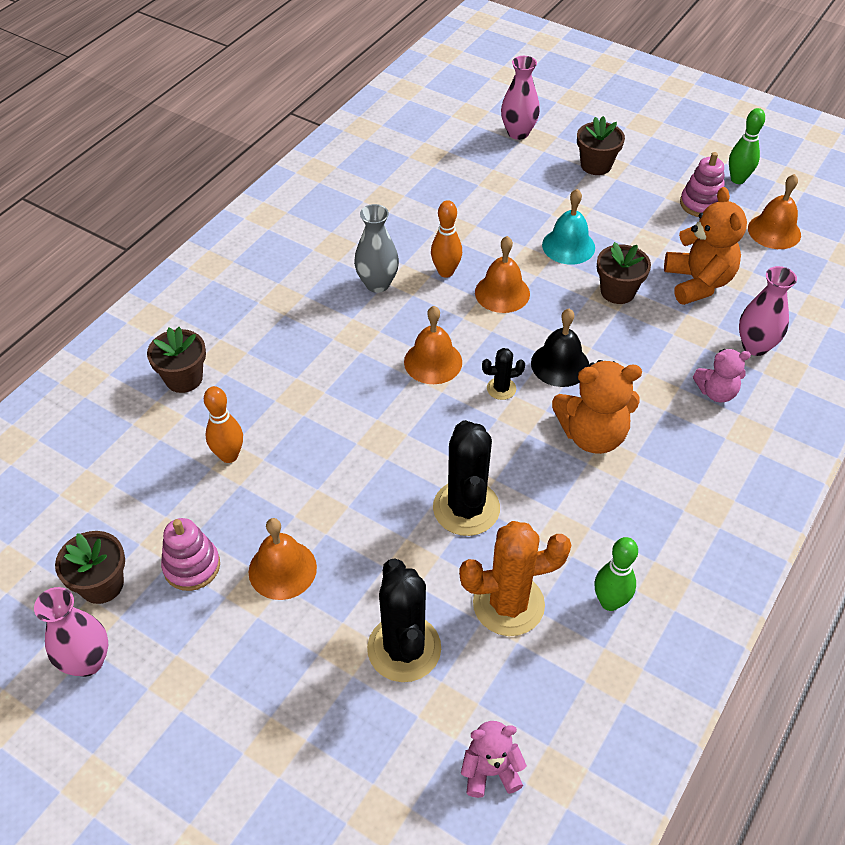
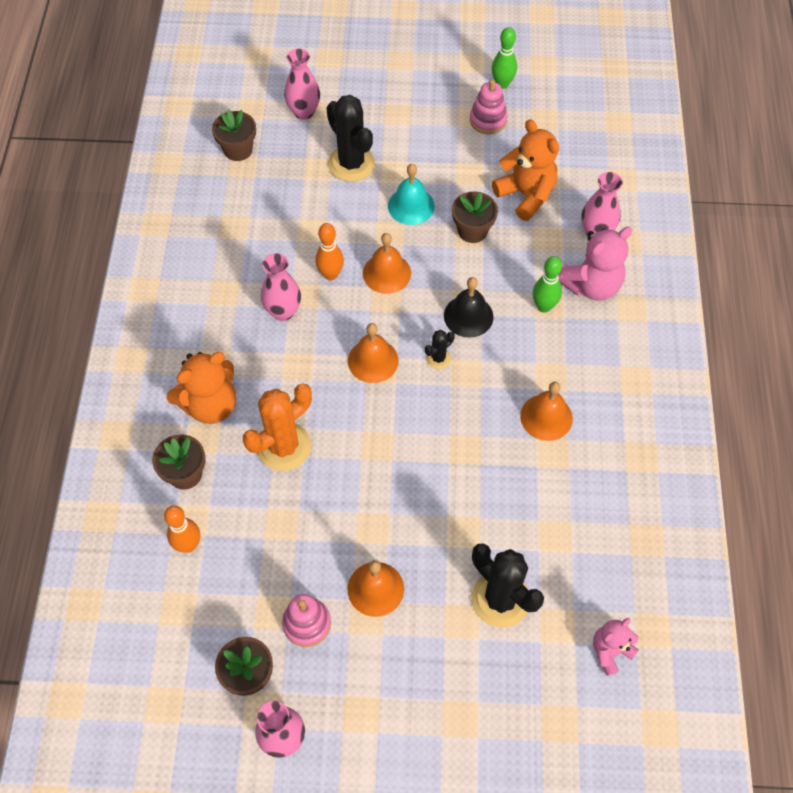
camera: 30 degrees left, 10 degrees up
orange bowling pin [204,386,243,463] -> orange bowling pin moved to [164,505,200,553]
grey vase [354,204,399,293] -> pink vase [261,253,301,321]
black cactus [433,420,500,536] -> black cactus moved to [326,95,375,182]
orange cactus [459,521,571,636] -> orange cactus moved to [243,383,312,471]
orange teddy bear [552,360,642,454] -> orange teddy bear moved to [167,352,236,424]
brown flower pot [577,116,625,175] -> brown flower pot moved to [212,110,256,161]
green bowling pin [595,537,638,611] -> green bowling pin moved to [533,256,562,313]
pink teddy bear [693,349,751,402] -> pink teddy bear [558,227,632,301], size x1.67
orange bell [748,174,801,249] -> orange bell moved to [520,382,573,441]

